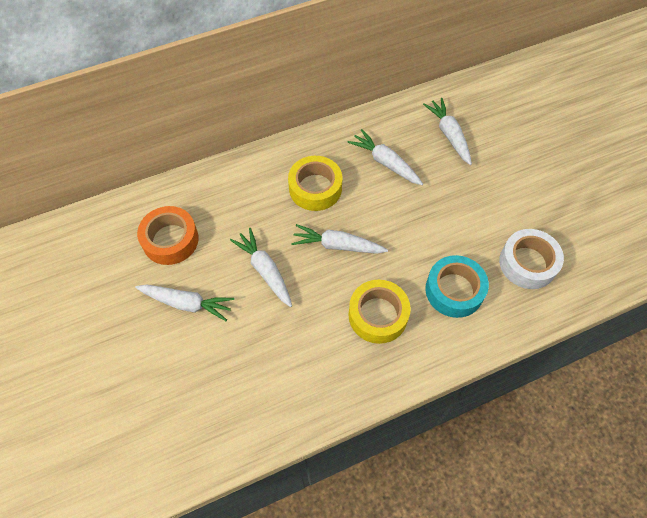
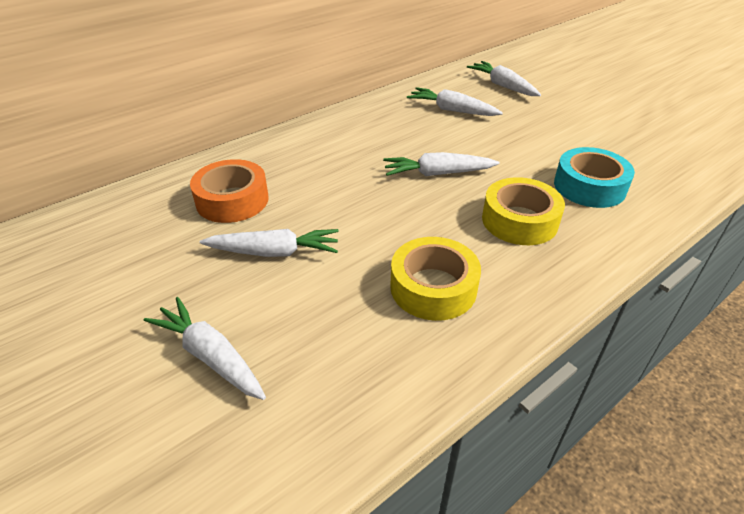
camera: 15 degrees left, 20 degrees down
white carrot [230,228,292,307] -> white carrot moved to [144,297,266,400]
yellow tape [288,156,342,211] -> yellow tape moved to [390,237,481,321]
white tape [499,229,564,289] -> none

